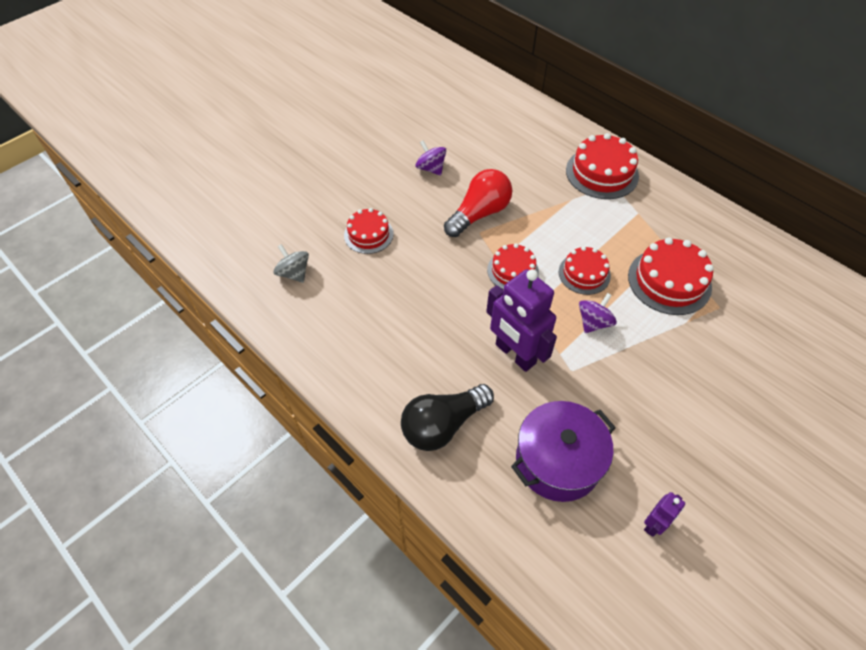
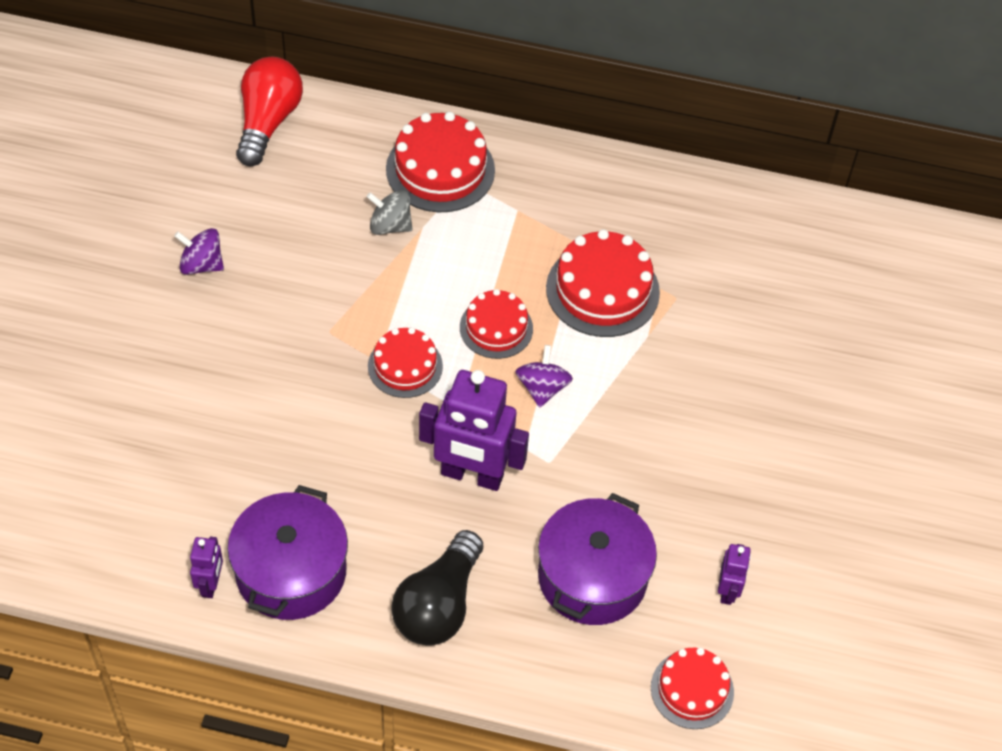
camera: 35 degrees left, 0 degrees up
grey spinning top [273,244,309,283] -> grey spinning top moved to [367,190,412,235]
red cake [344,208,394,254] -> red cake moved to [651,648,734,729]
red light bulb [444,169,512,237] -> red light bulb moved to [236,57,303,166]
none -> purple robot [190,537,223,598]
none -> purple pot [228,485,348,620]

